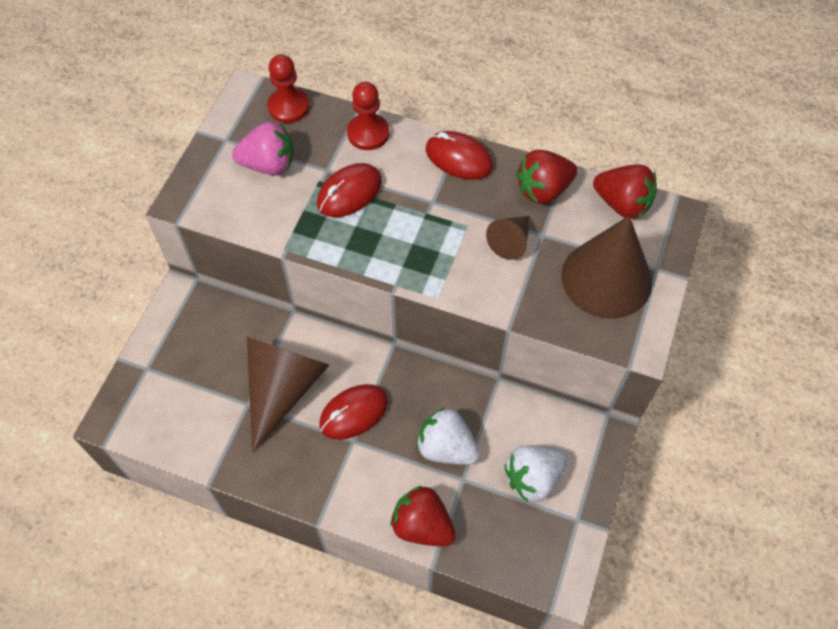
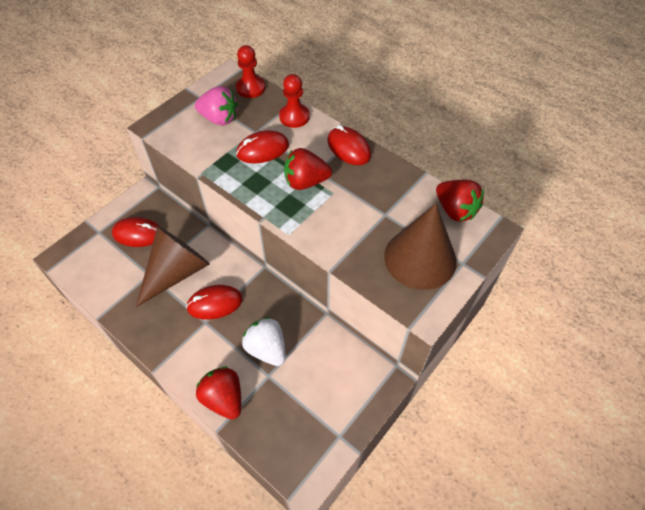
camera: 20 degrees right, 5 degrees down
brown cone [486,216,530,260] -> none
white strawberry [504,445,568,502] -> none
red strawberry [516,150,578,204] -> red strawberry moved to [284,148,332,190]
none -> red mouse [112,217,159,247]

